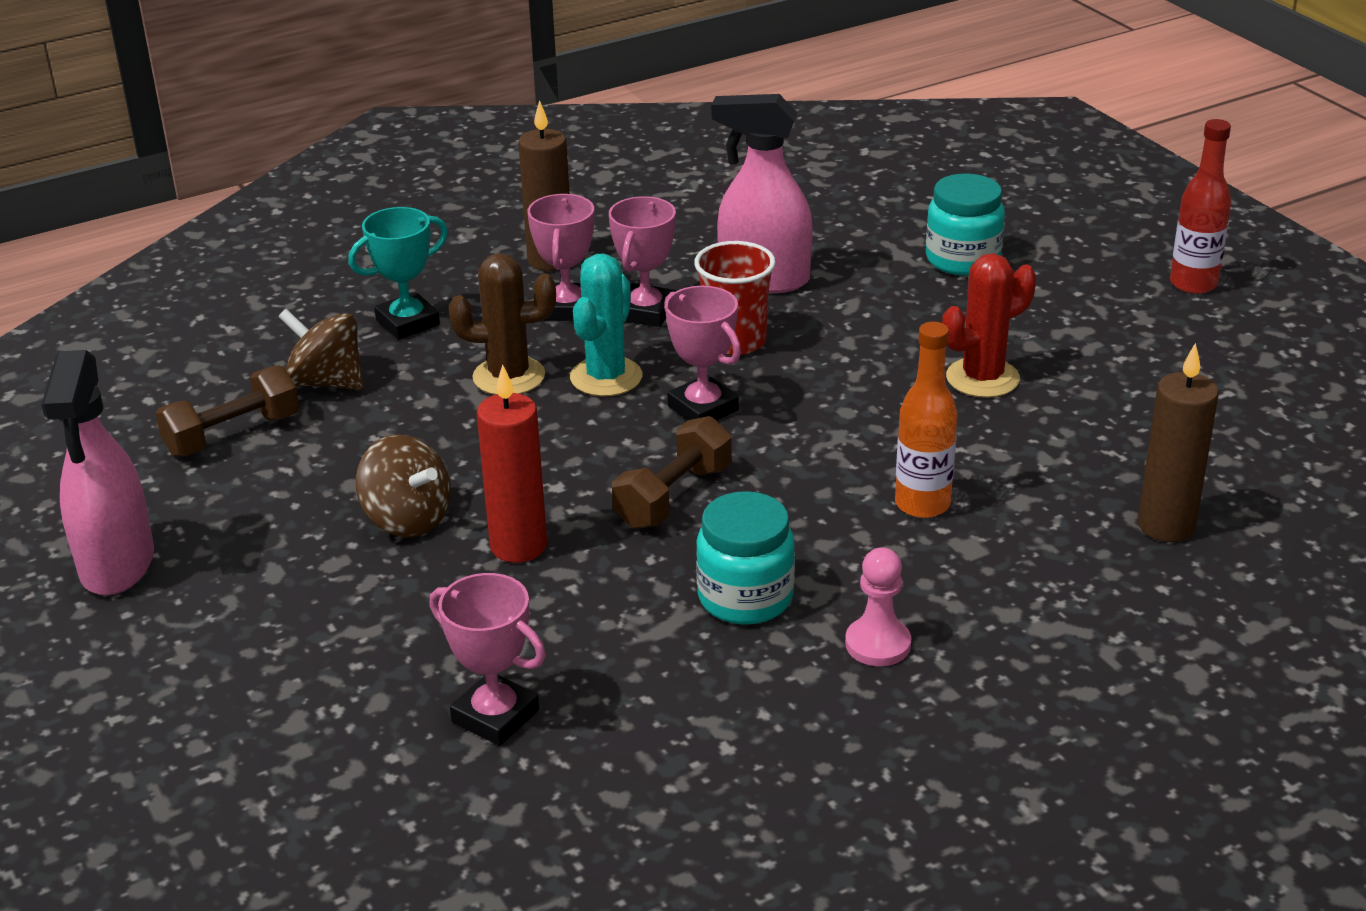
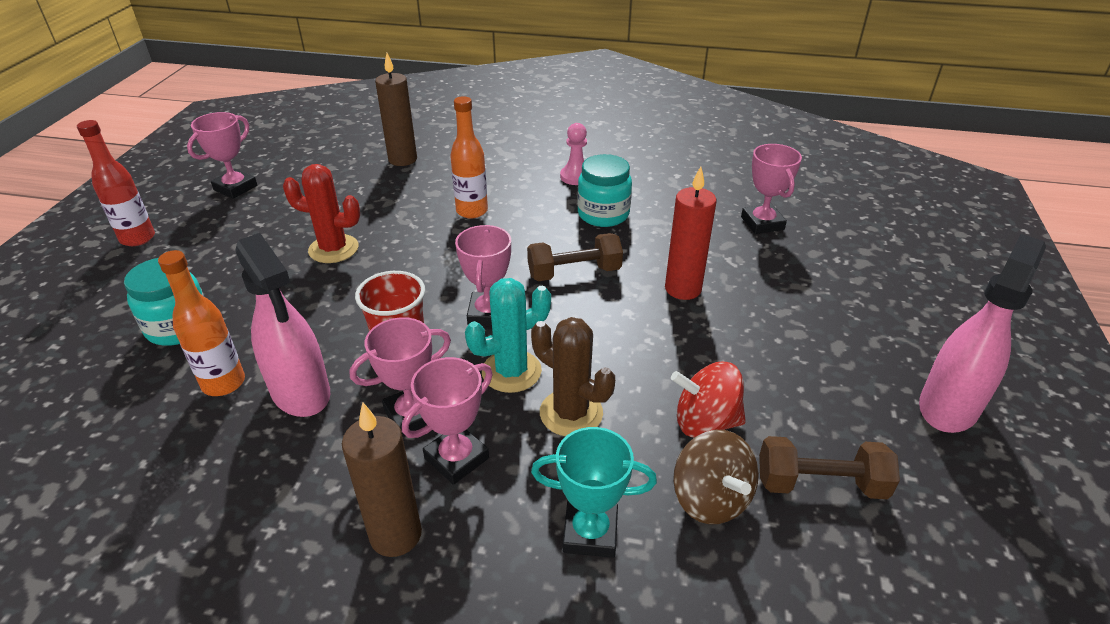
camera: 140 degrees left, 5 degrees up
brown spinning top [356,434,451,537] -> none
none -> orange bottle [158,250,245,396]
none -> pink trophy [187,112,257,199]
none -> red spinning top [671,362,746,438]

